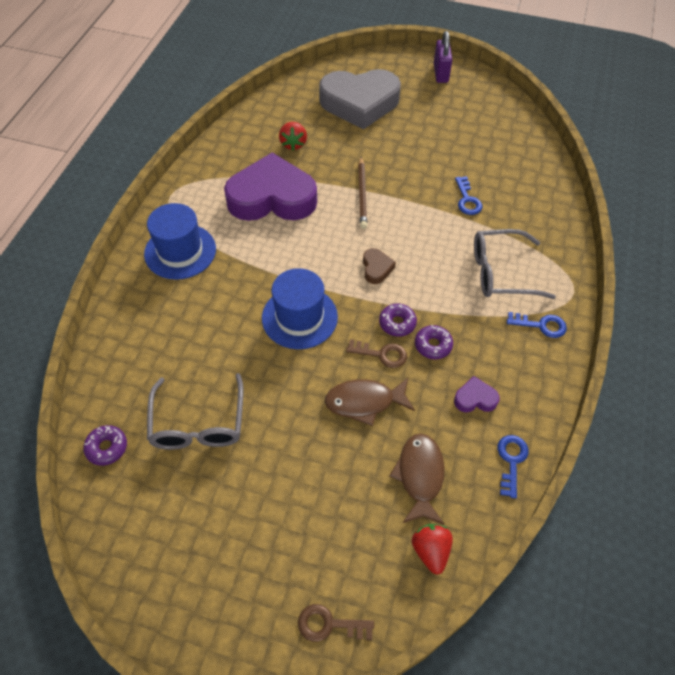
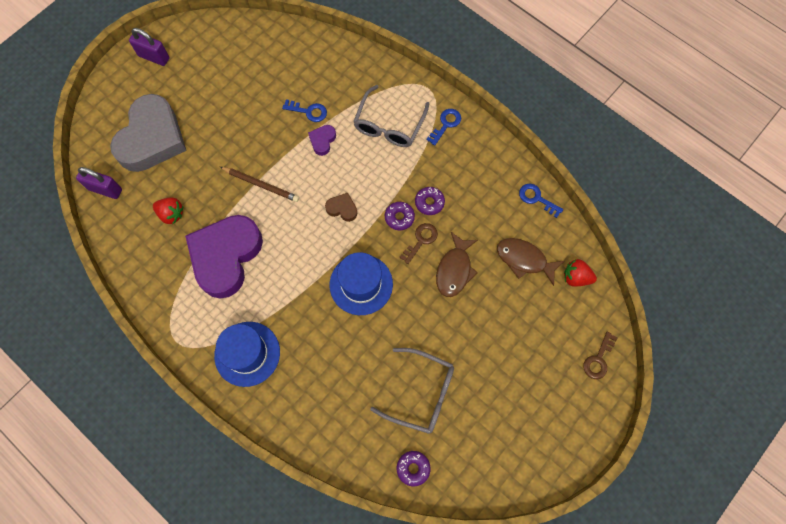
camera: 65 degrees left, 15 degrees up
purple heart [454,376,500,413] -> purple heart moved to [308,125,336,156]
none -> purple padlock [76,167,122,199]

